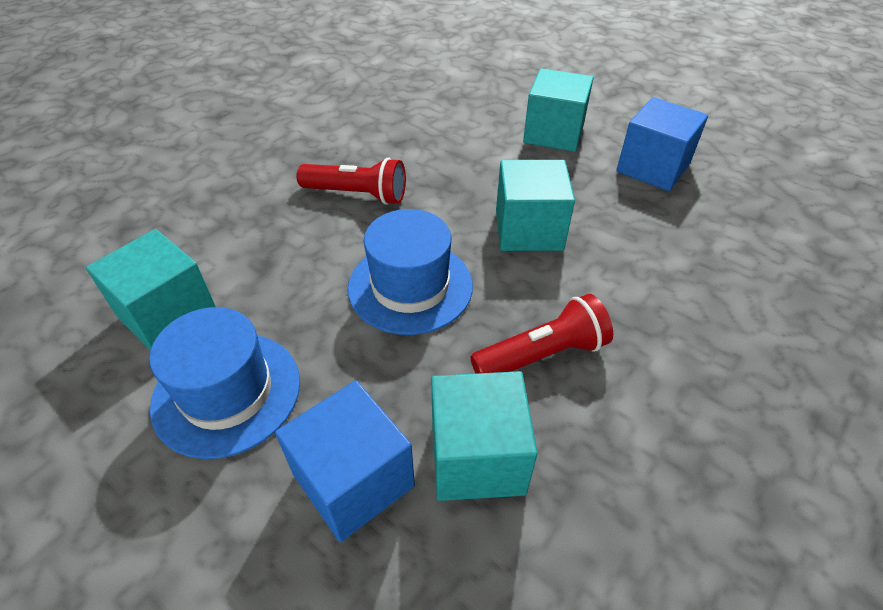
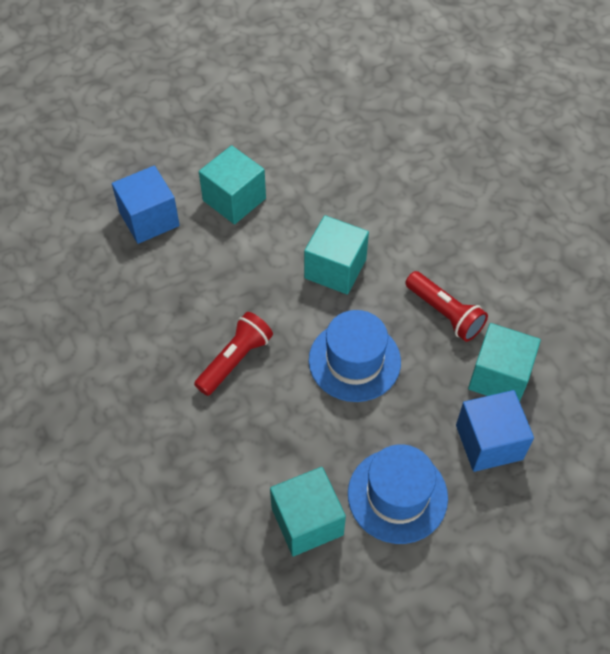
camera: 65 degrees left, 10 degrees up
red flashlight [470,294,613,374] -> red flashlight turned 135 degrees clockwise [405,271,488,342]
blue cube [616,97,708,191] -> blue cube moved to [112,166,180,244]

